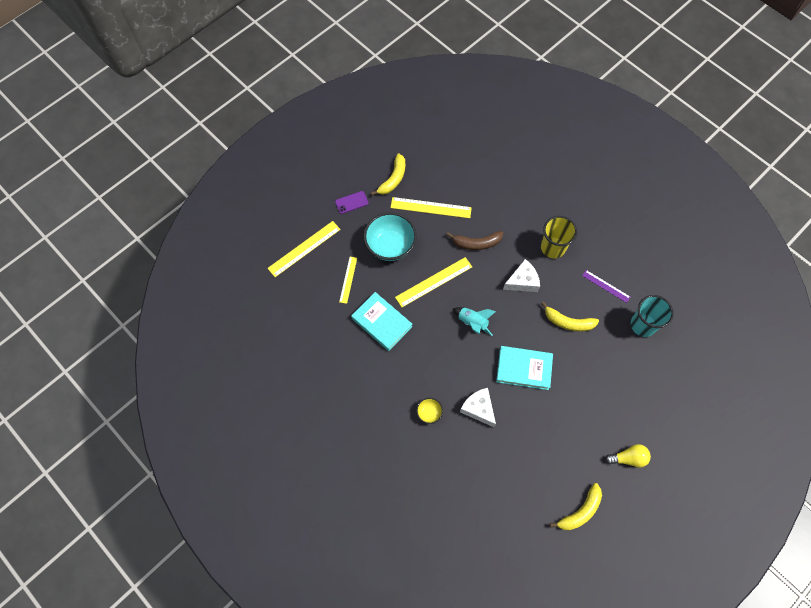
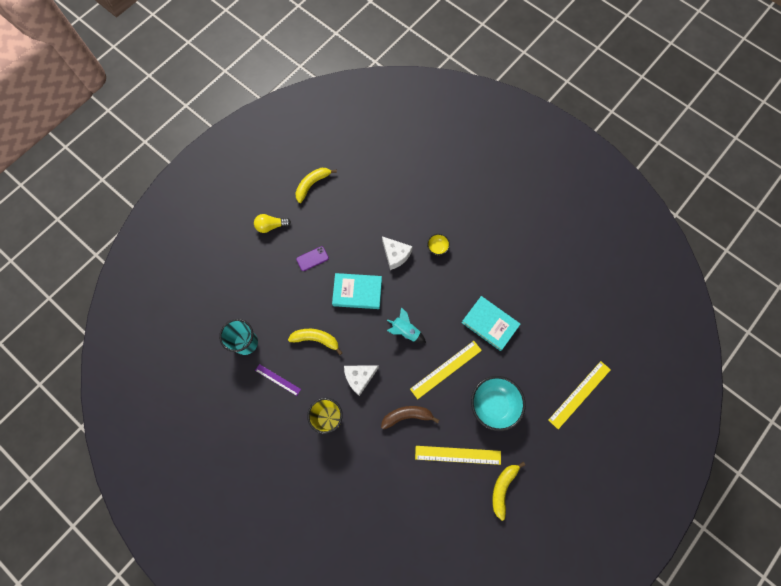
camera: 175 degrees right, 5 degrees up
purple phone [335,191,369,214] -> purple phone moved to [296,246,329,271]
yellow ruler [339,257,357,304] -> none

